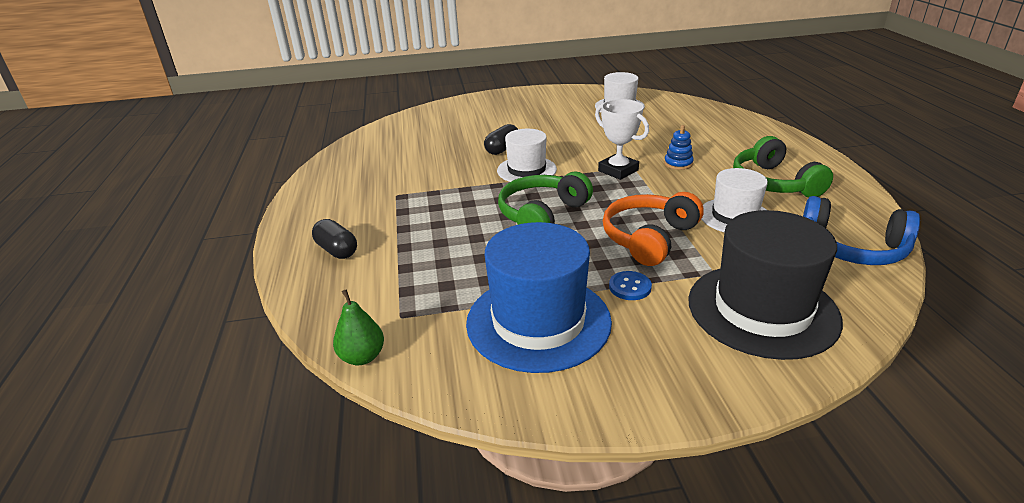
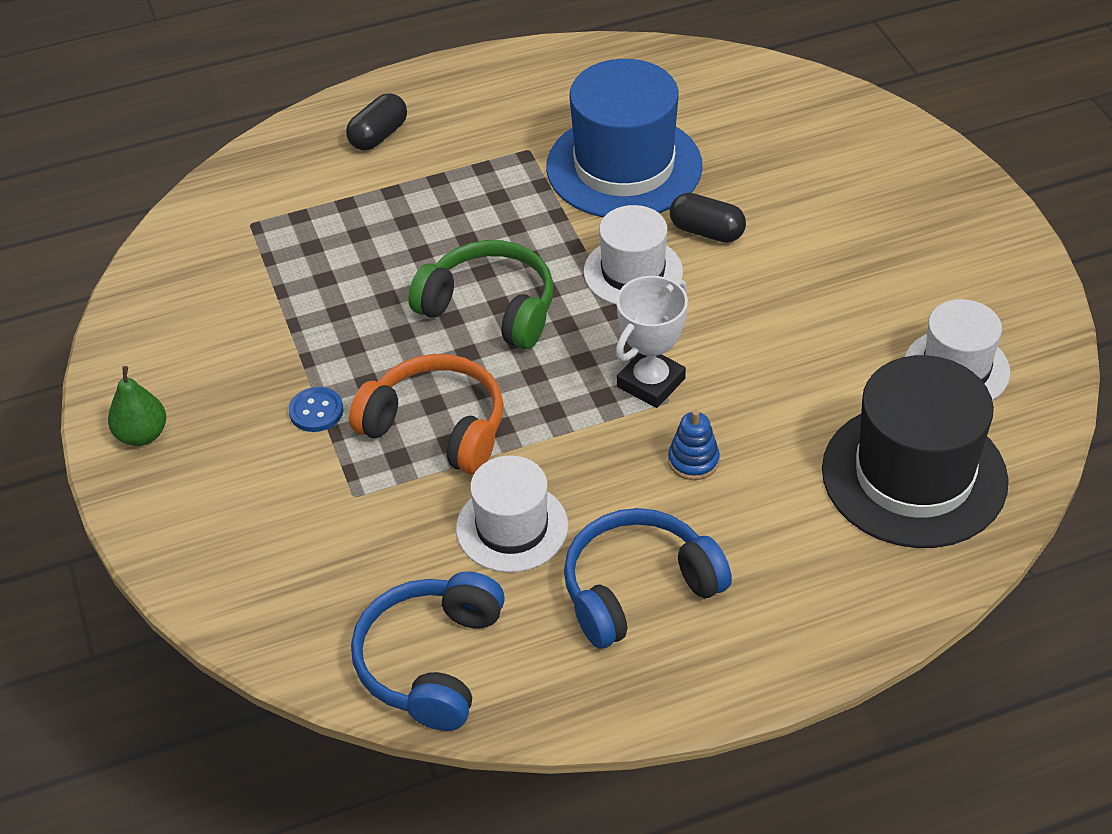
camera: 80 degrees right, 15 degrees up
green pear [333,289,384,365] -> green pear moved to [108,366,166,446]
blue hat [466,222,612,373] -> blue hat moved to [546,59,703,217]
black hat [688,210,843,360] -> black hat moved to [822,355,1009,548]
green headphones [733,136,833,197] -> blue headphones [564,508,732,649]

